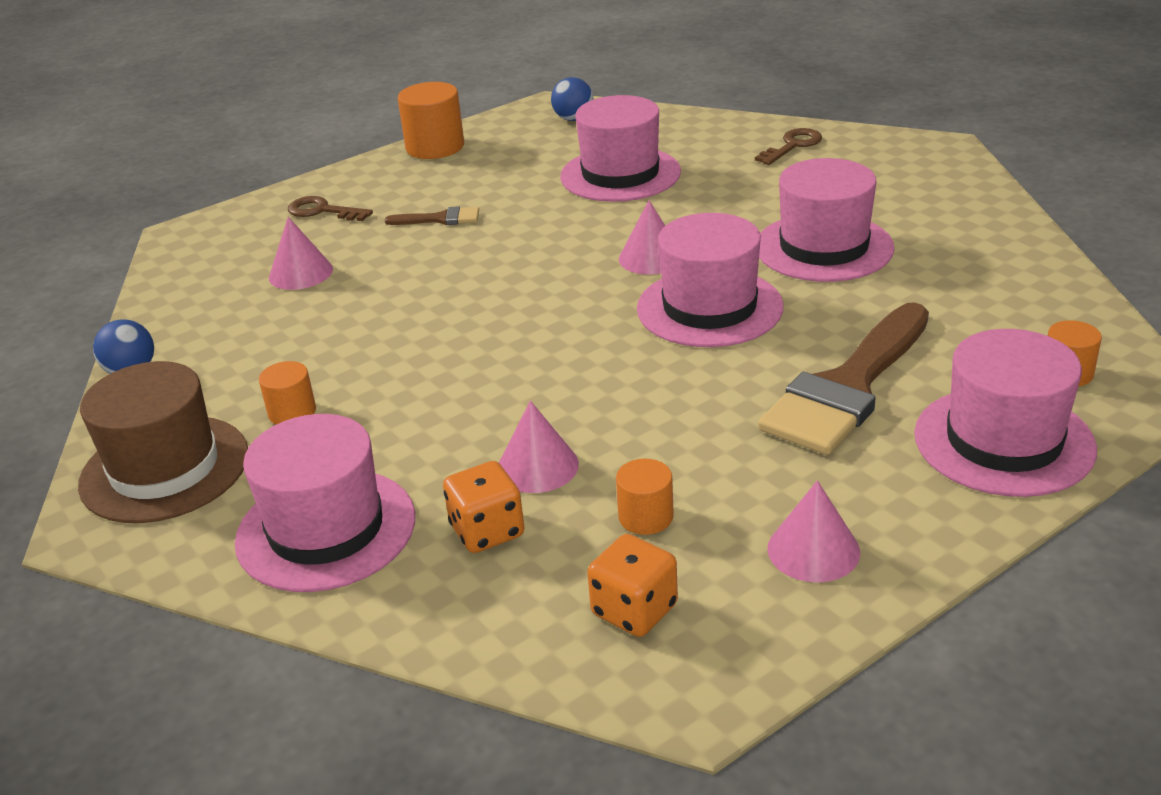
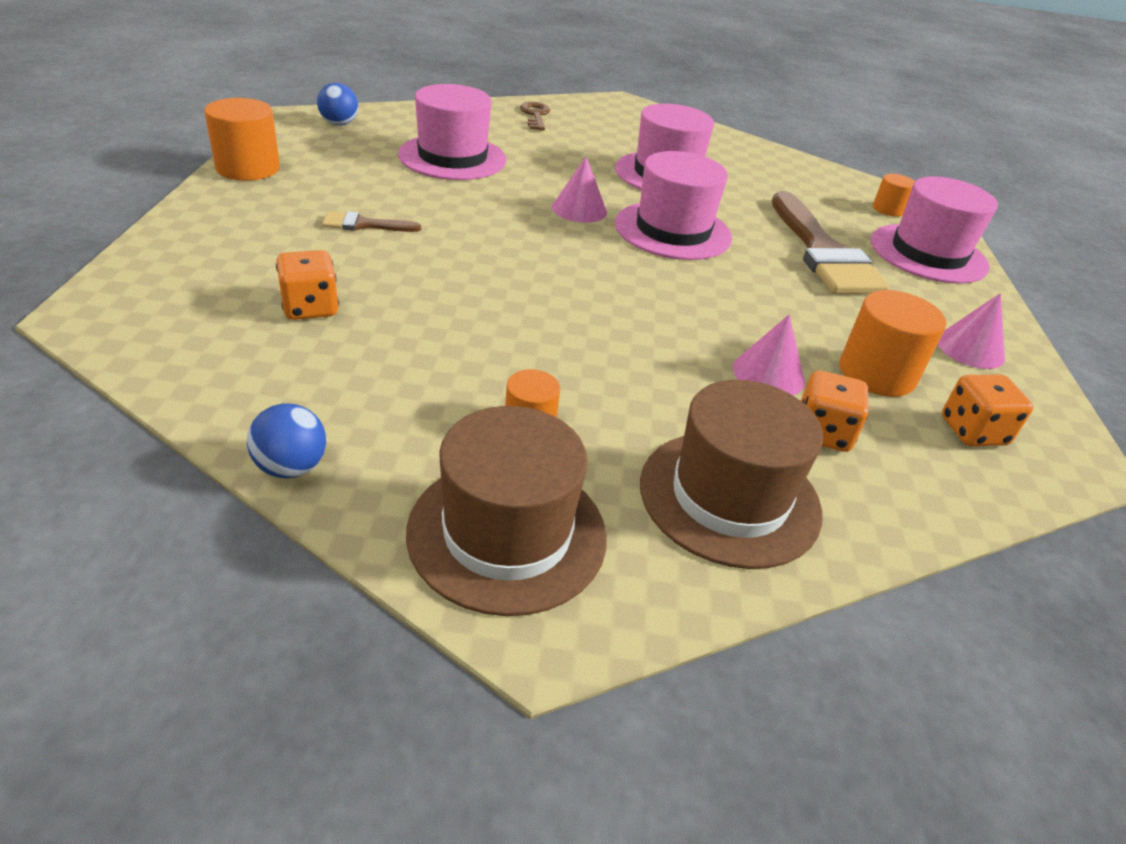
camera: 55 degrees left, 5 degrees up
pink hat [235,414,415,592] -> brown hat [640,380,823,569]
pink cone [269,217,333,290] -> orange dice [276,250,339,320]
brown key [288,196,373,221] -> none
brown brush [385,206,479,225] -> brown brush turned 135 degrees counterclockwise [322,211,421,232]
orange cylinder [616,459,674,535] -> orange cylinder [839,290,946,397], size x1.72

